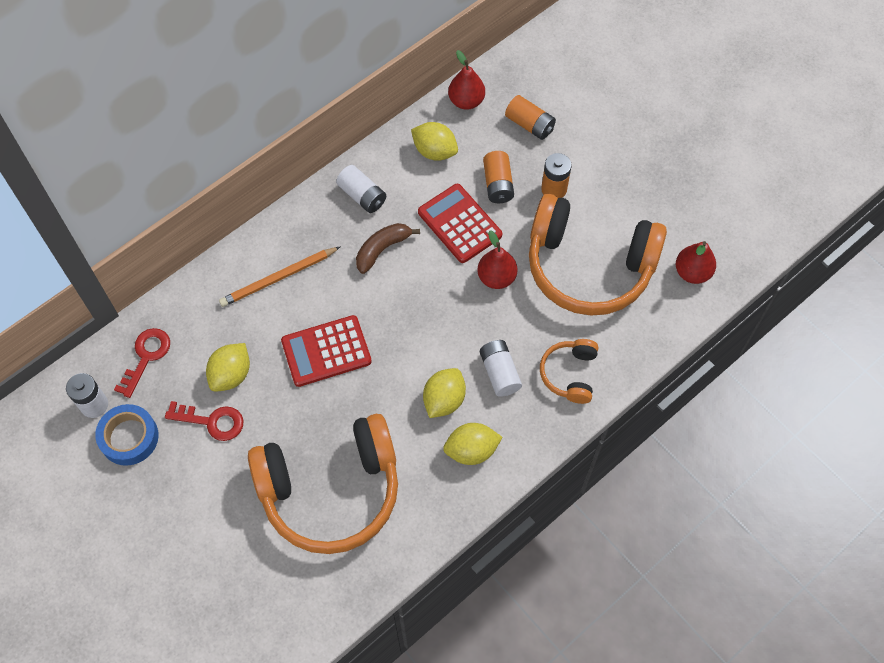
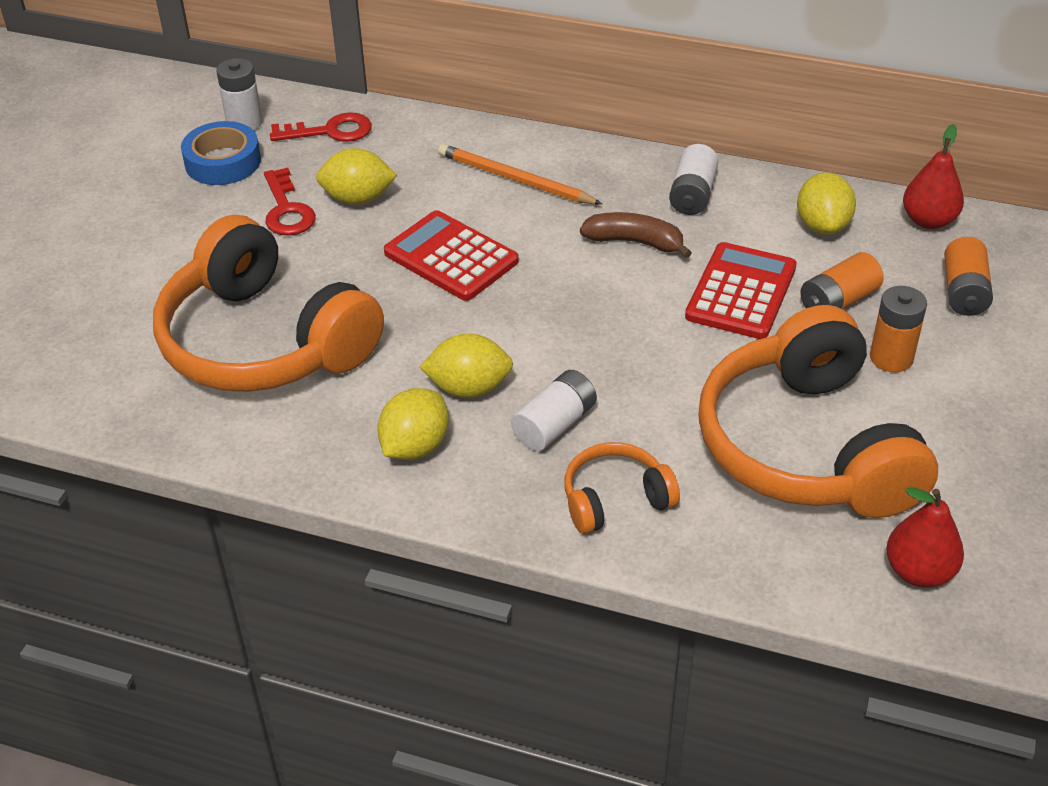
camera: 60 degrees right, 20 degrees down
yellow lemon [443,423,503,465] -> yellow lemon turned 75 degrees clockwise [378,388,449,460]
red pear [477,230,518,289] -> none

